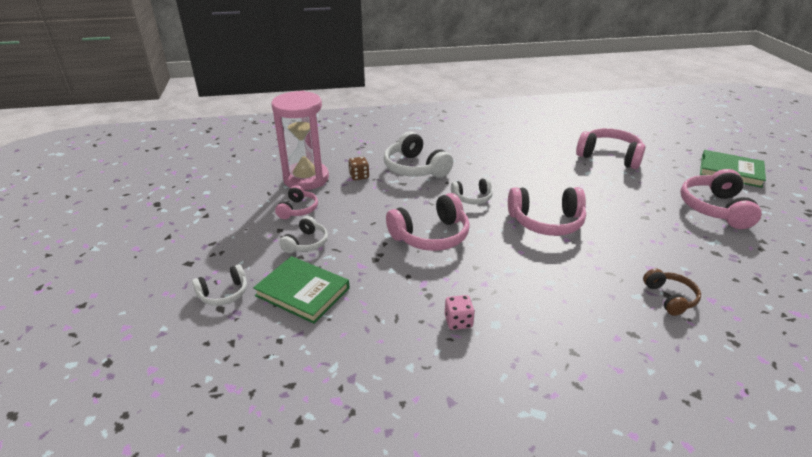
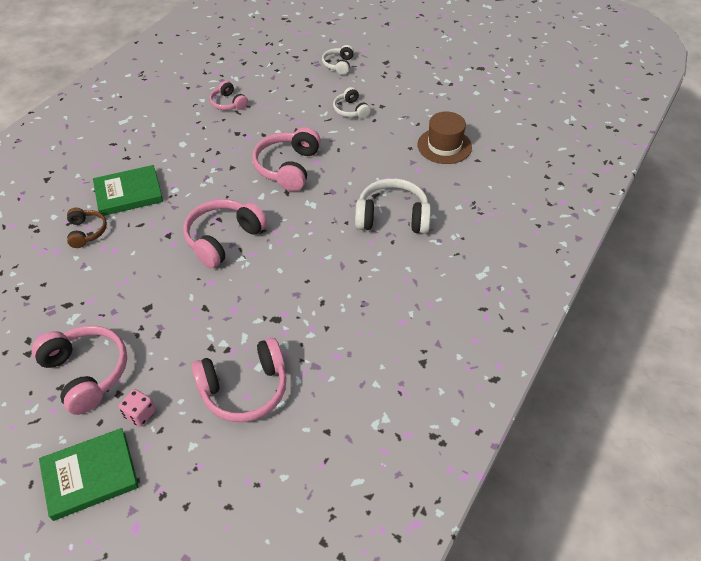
camera: 130 degrees right, 15 degrees up
green book [253,256,349,324] -> green book moved to [93,165,163,216]
pink hourglass [271,91,329,190] -> brown hat [417,112,472,164]
pink headphones [275,185,318,219] -> pink headphones moved to [209,81,248,110]
brown dice [348,157,369,180] -> none
pink dice [445,295,475,330] -> pink dice moved to [119,389,156,427]
white headphones [451,178,493,204] -> none
brown headphones [643,268,701,316] -> brown headphones turned 135 degrees counterclockwise [67,208,107,248]

